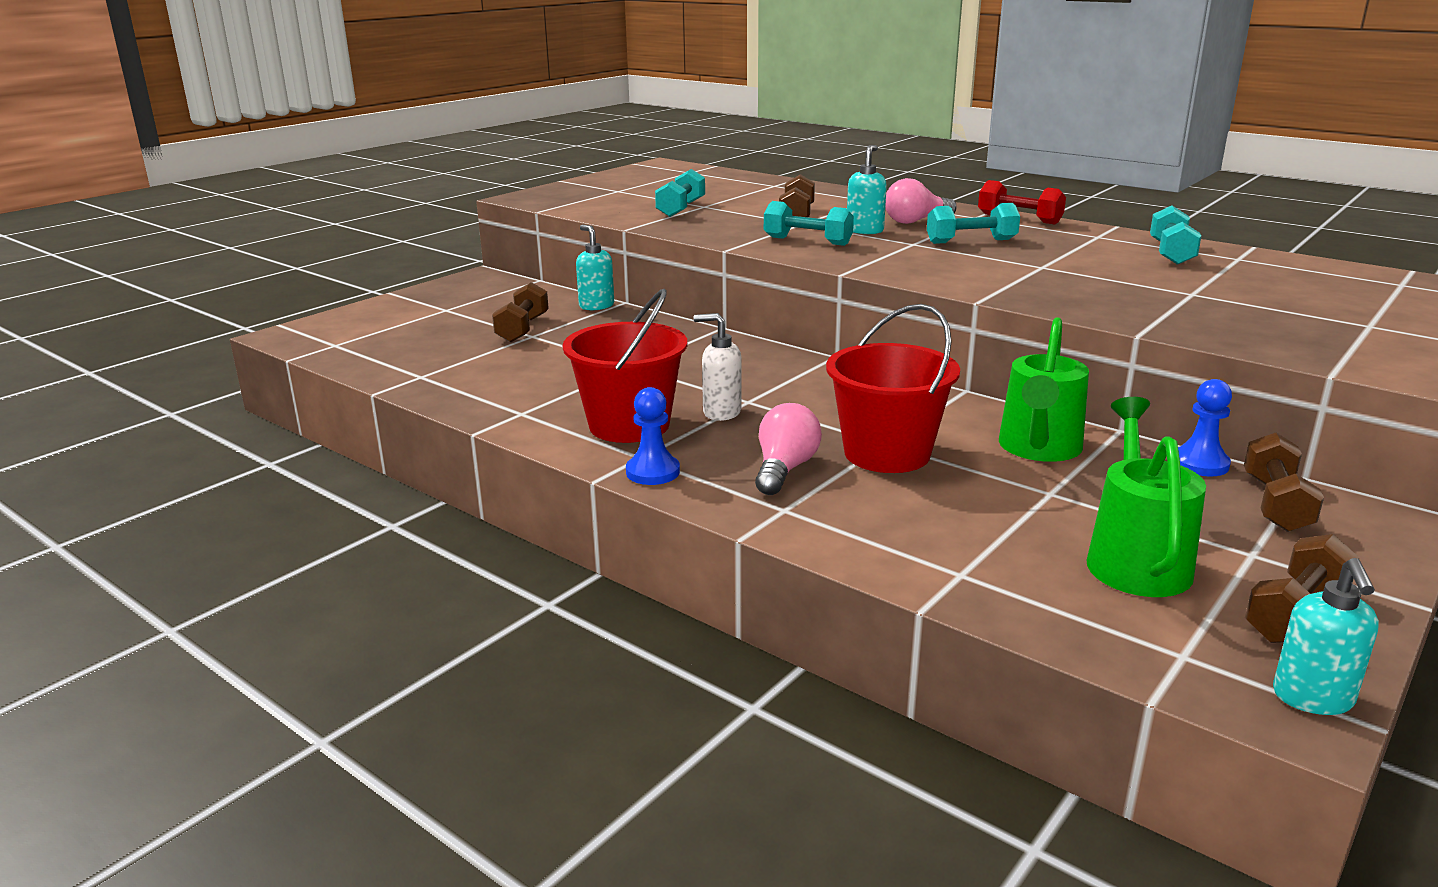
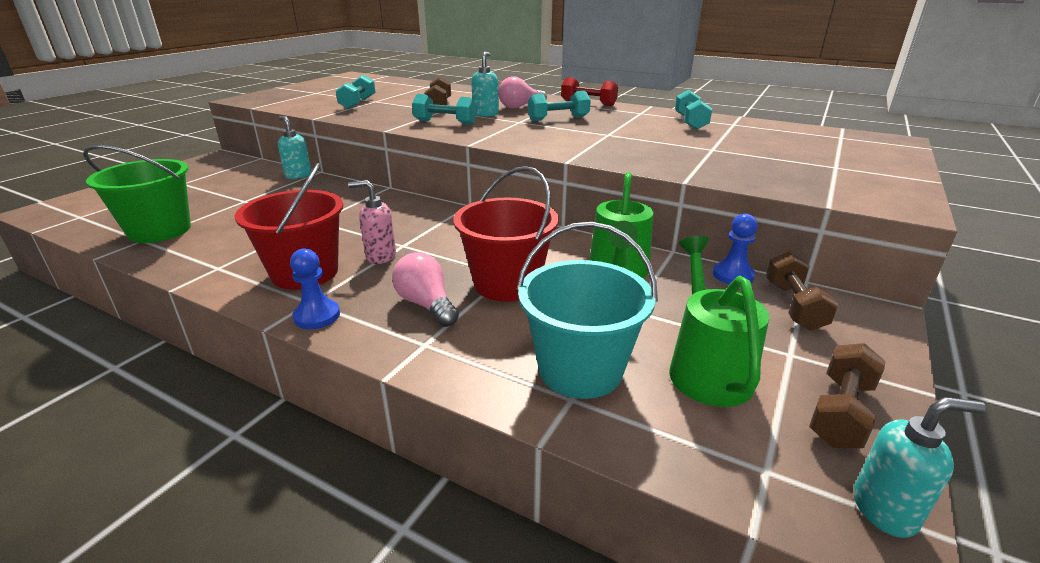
camera: 10 degrees left, 5 degrees up
brown dumbbell [492,282,549,342] -> none
white soap dispenser [694,313,742,421] -> pink soap dispenser [348,180,396,264]
pink light bulb [755,403,822,495] -> pink light bulb turned 45 degrees counterclockwise [392,253,459,327]
turquoise soap dispenser [1273,558,1379,715] -> turquoise soap dispenser turned 90 degrees counterclockwise [854,397,986,538]
none -> green bucket [83,145,191,243]
none -> turquoise bucket [517,222,658,399]

